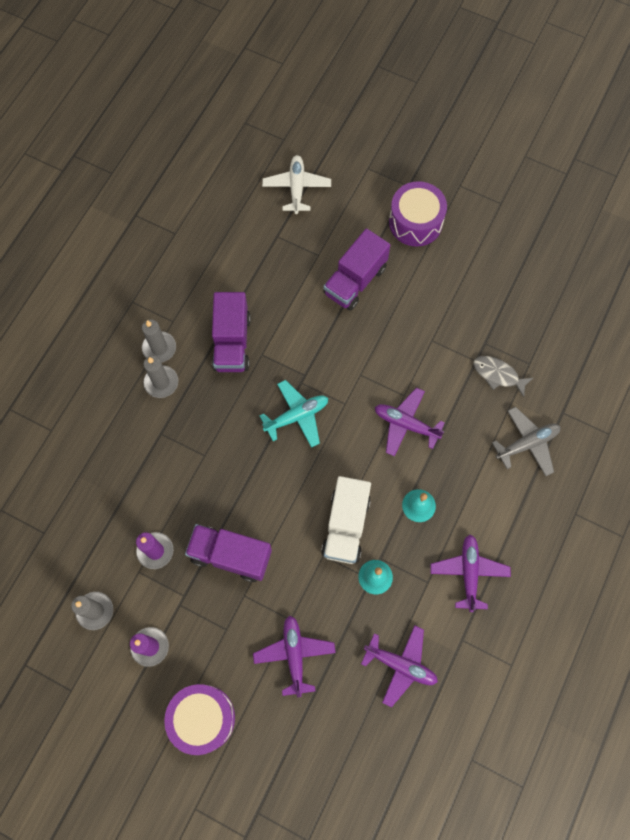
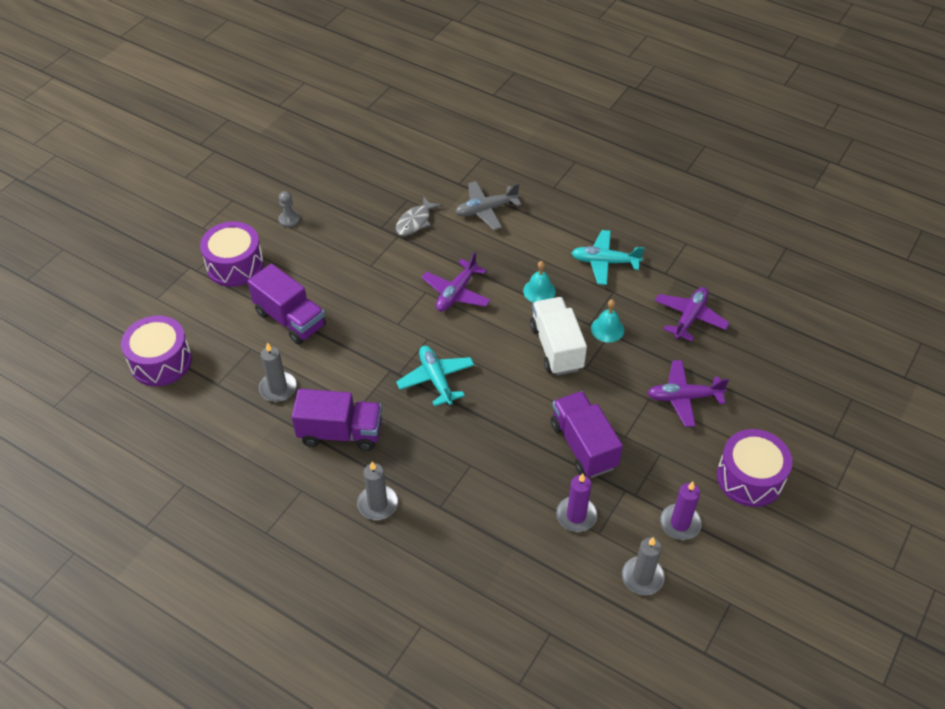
camera: 85 degrees left, 20 degrees down
grey candle [142,320,176,363] -> grey candle moved to [259,342,297,402]
purple truck [185,524,272,582] -> purple truck turned 135 degrees clockwise [551,391,623,478]
white plane [262,155,331,214] -> purple drum [121,316,192,386]
white truck [321,476,371,564] -> white truck turned 120 degrees counterclockwise [530,297,587,375]
purple plane [431,534,511,612] -> turquoise plane [571,230,645,285]
grey plane [492,407,560,476] -> grey plane turned 90 degrees counterclockwise [455,181,521,230]
none -> grey pawn [278,191,300,228]

